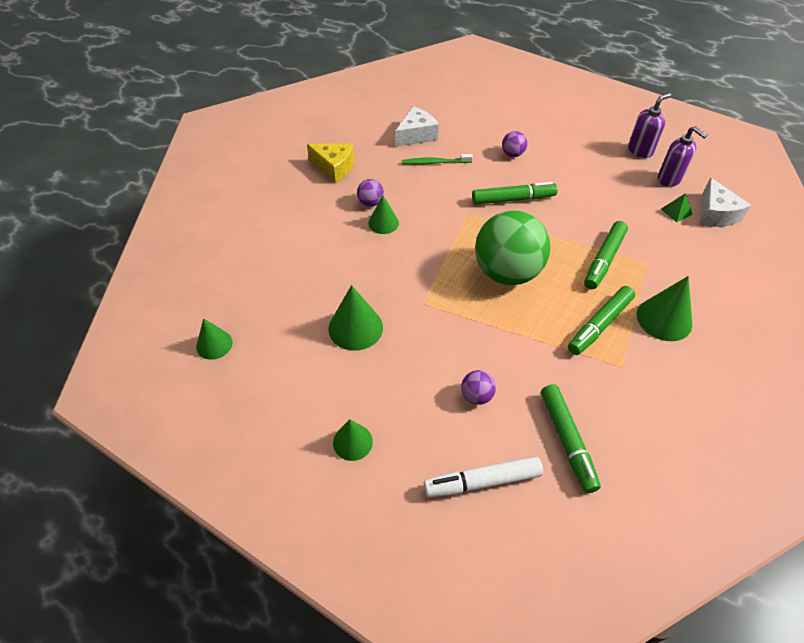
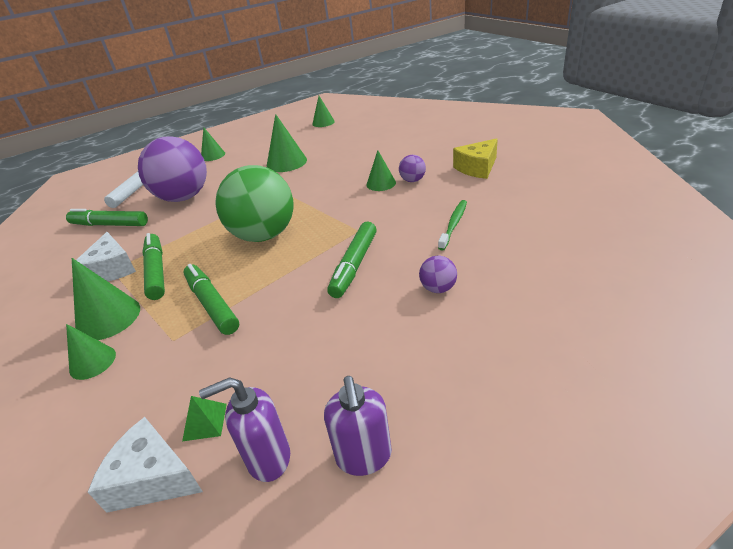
camera: 120 degrees right, 15 degrees down
white cheese [395,106,439,147] -> white cheese moved to [76,232,136,281]
purple ball [461,370,496,405] -> purple ball [138,136,207,202], size x2.44
none -> green cone [66,324,116,380]

